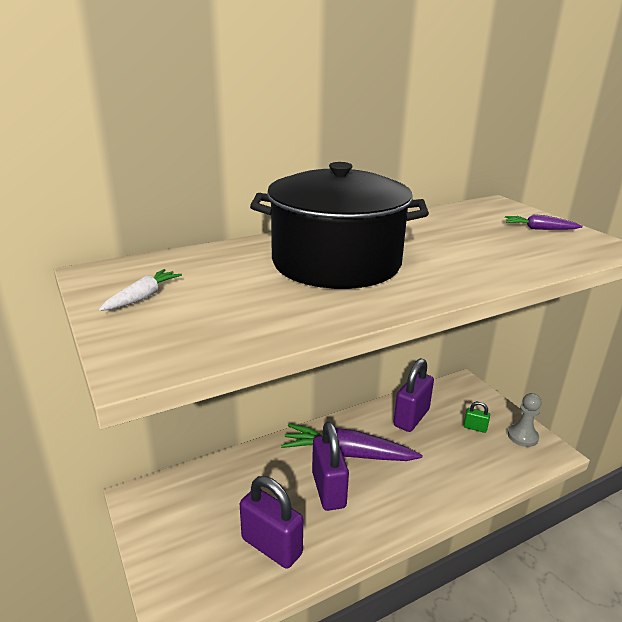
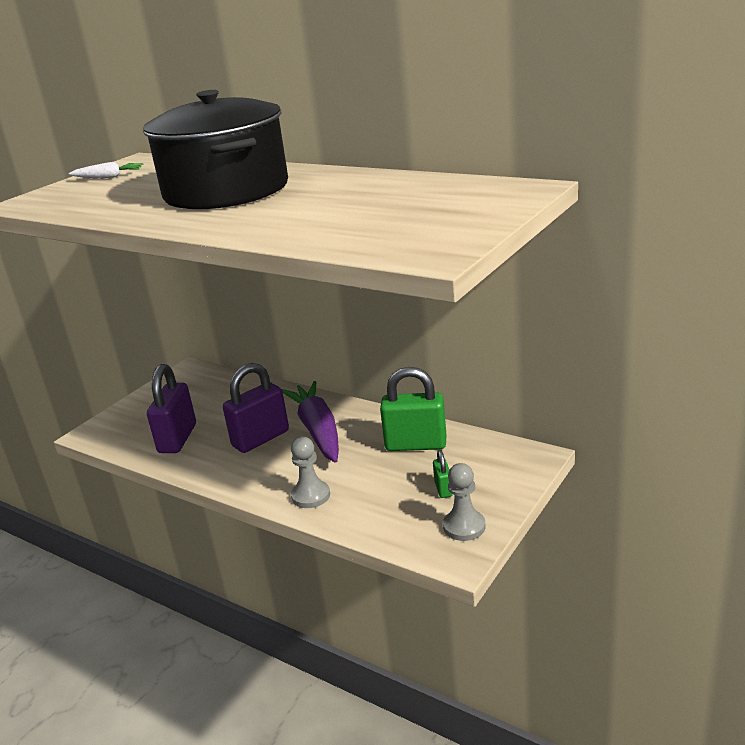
camera: 65 degrees right, 0 degrees up
purple padlock [393,358,434,432] -> green padlock [380,367,446,451]
purple carrot [505,214,583,230] -> none
none -> grey pawn [291,437,330,508]

